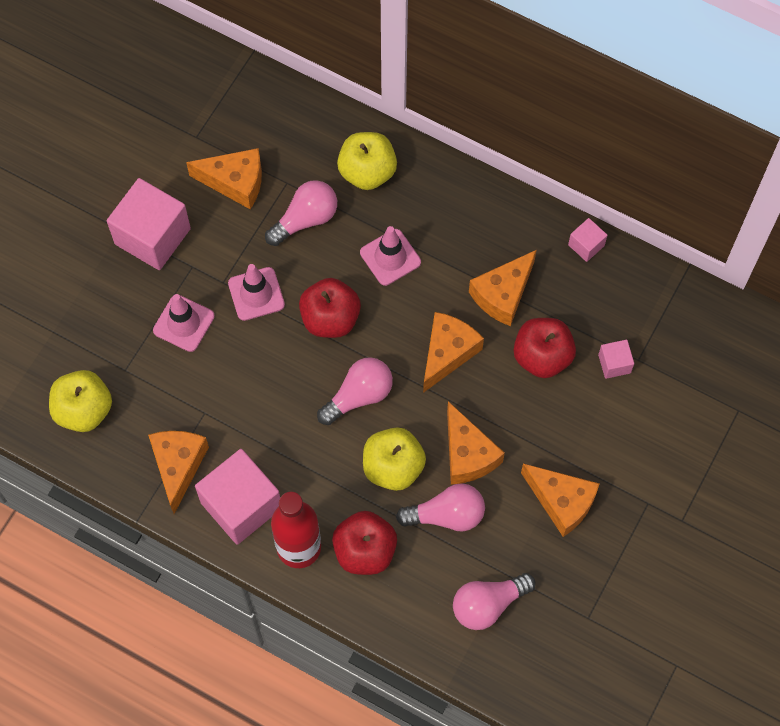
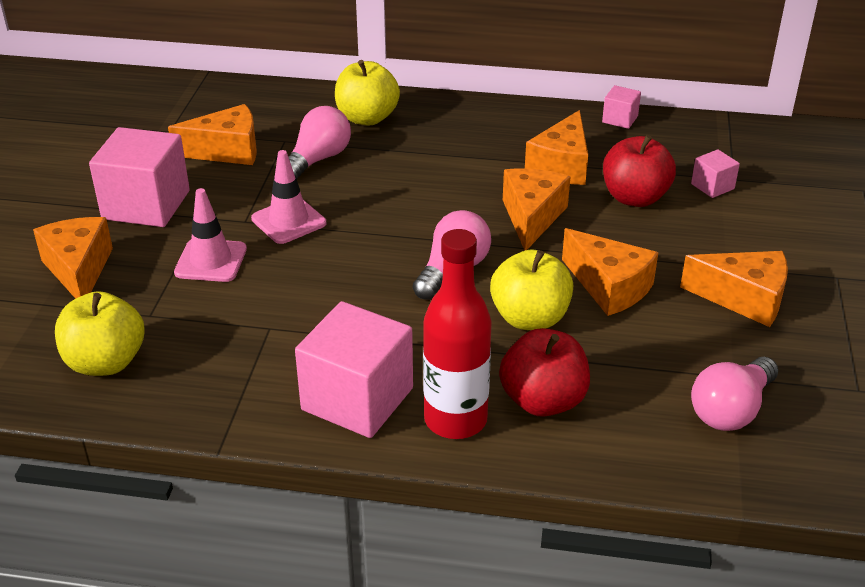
camera: 20 degrees left, 30 degrees down
orange cheese [148,431,209,514] -> orange cheese moved to [33,217,113,299]
red apple [299,278,361,338] -> none
pink traffic cone [360,226,421,286] -> none
pink light bulb [396,483,485,532] -> none

